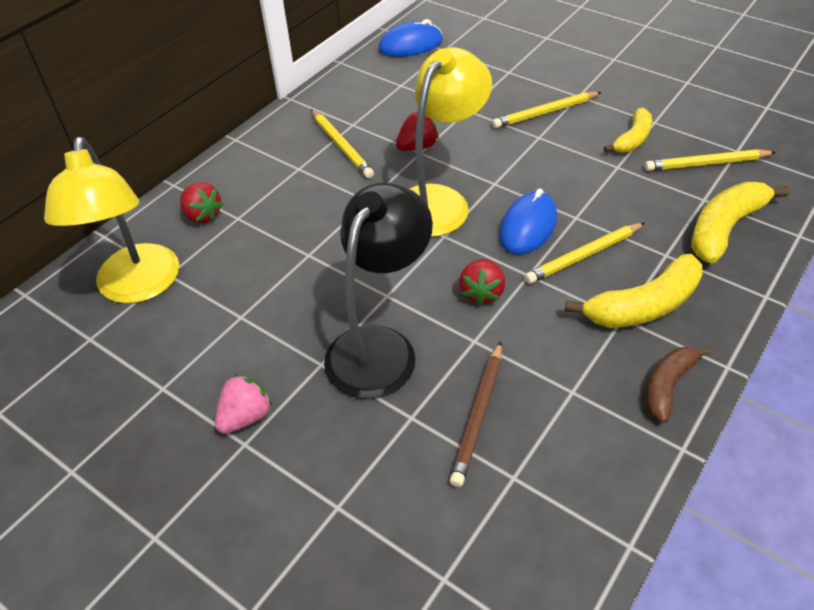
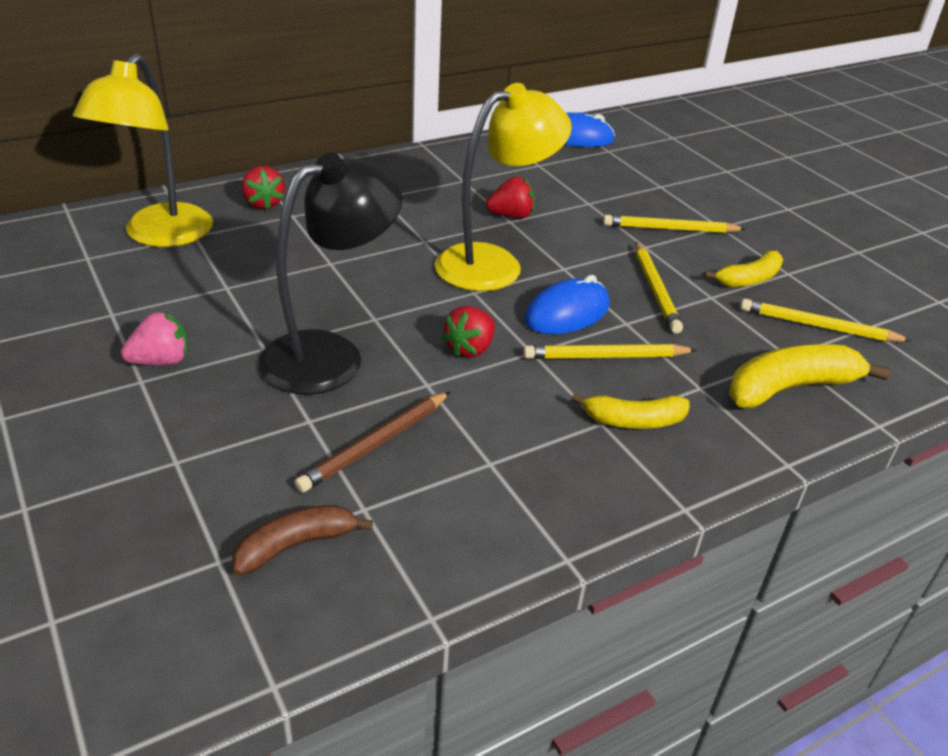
camera: 20 degrees right, 10 degrees down
yellow pencil [311,109,374,178] -> yellow pencil moved to [636,242,683,334]
yellow banana [565,254,703,328] -> yellow banana [571,393,690,429], size x0.64
brown banana [646,347,711,423] -> brown banana moved to [232,505,373,575]

